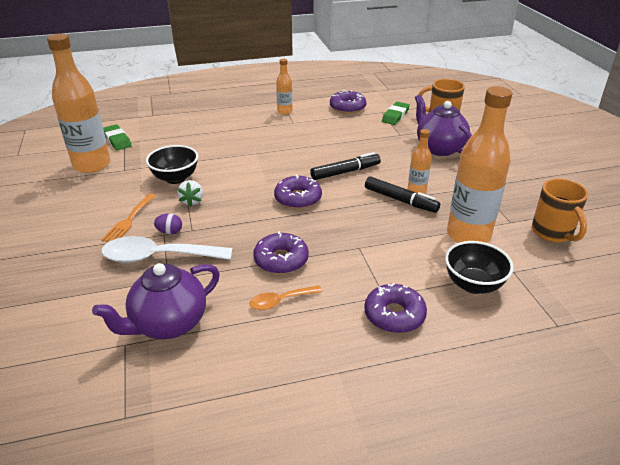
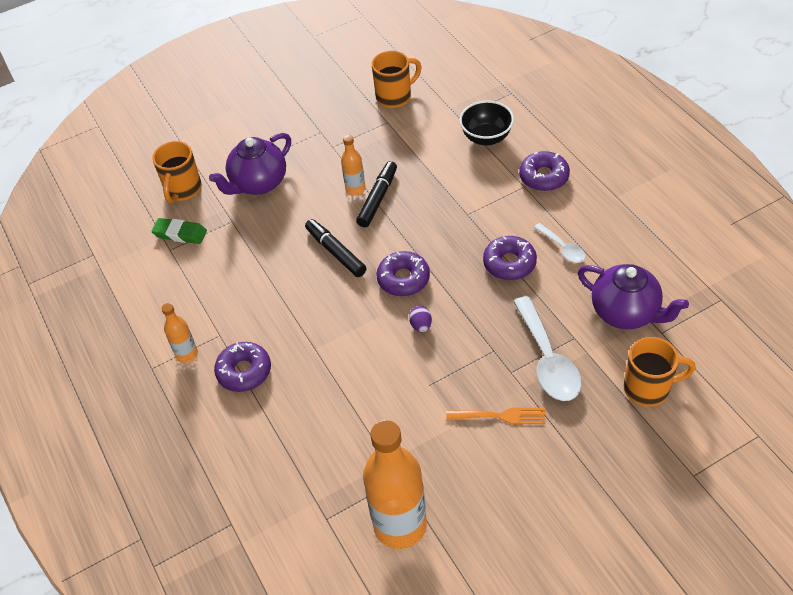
camera: 100 degrees left, 15 degrees up
green eraser [103,124,132,150] -> none
black bowl [146,145,198,184] -> none
purple egg [154,214,182,235] -> purple egg moved to [409,306,432,333]
white strawberry [177,180,203,207] -> none
orange spoon [250,285,322,310] -> white spoon [534,223,586,263]
purple donut [330,90,367,114] -> purple donut moved to [214,342,271,392]
orange bottle [447,86,512,243] -> none
none -> orange mug [623,337,696,407]

